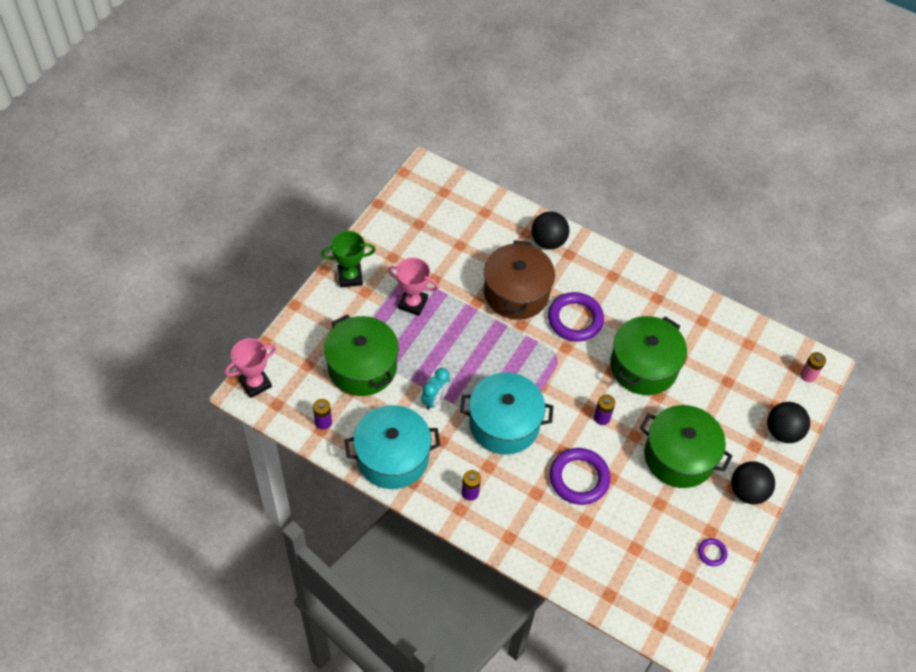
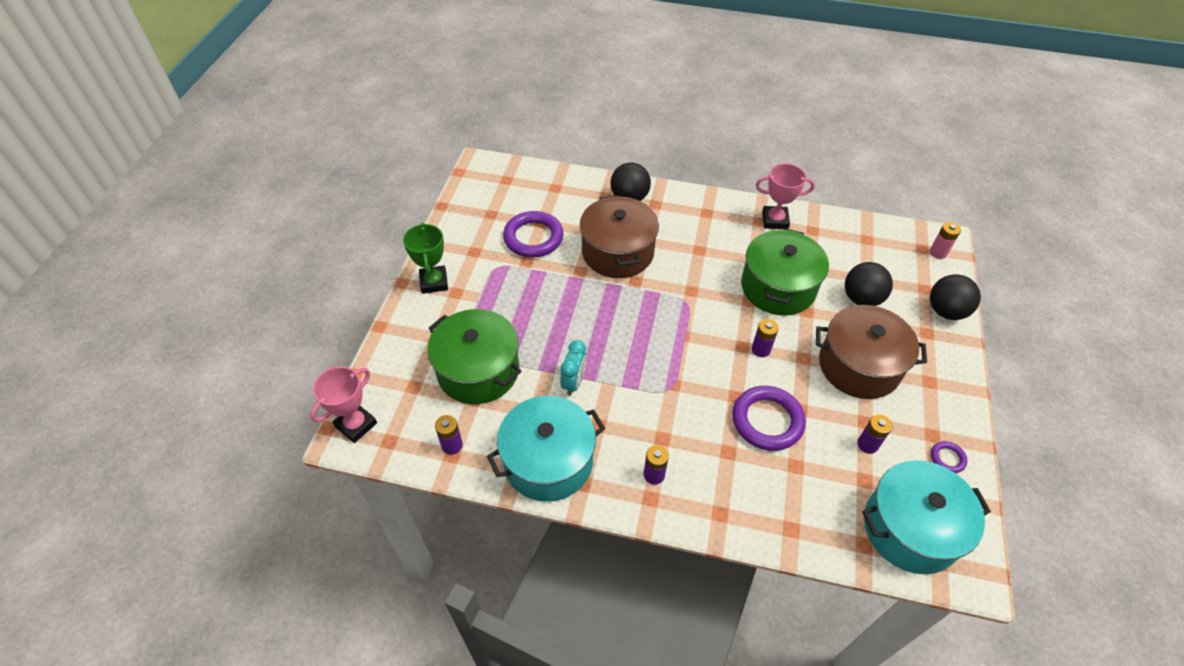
camera: 15 degrees left, 5 degrees down
green trophy [321,231,376,287] -> green trophy turned 75 degrees counterclockwise [403,223,448,294]
pink trophy [388,258,439,316] -> pink trophy moved to [756,163,815,229]
turquoise pot [460,372,553,455] -> turquoise pot moved to [862,460,991,574]
purple ring [548,292,604,342] -> purple ring moved to [503,211,564,258]
green pot [640,405,732,488] -> brown pot [816,305,927,399]
black ball [731,461,775,504] -> black ball moved to [845,262,893,306]
none -> purple battery [858,415,892,454]

